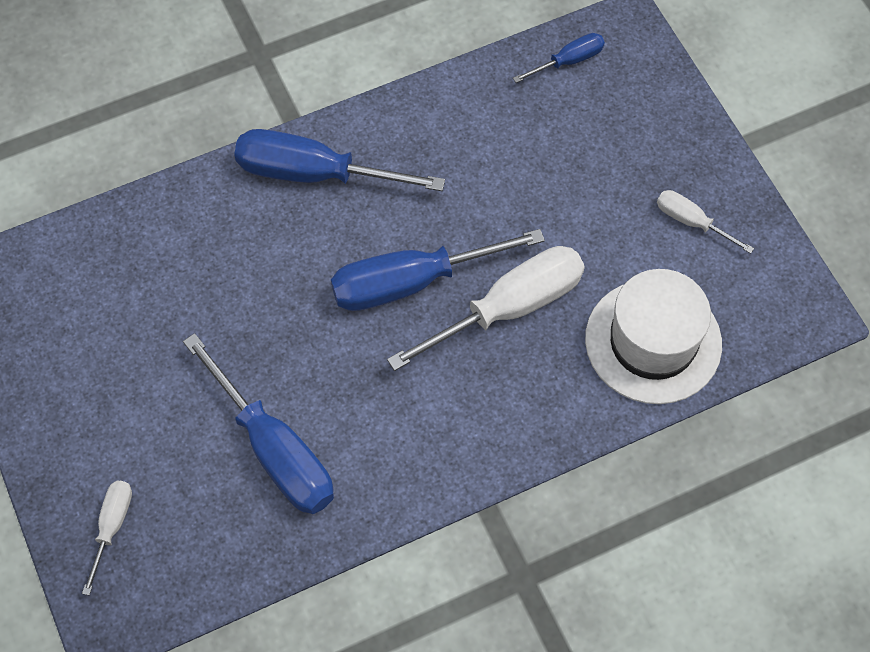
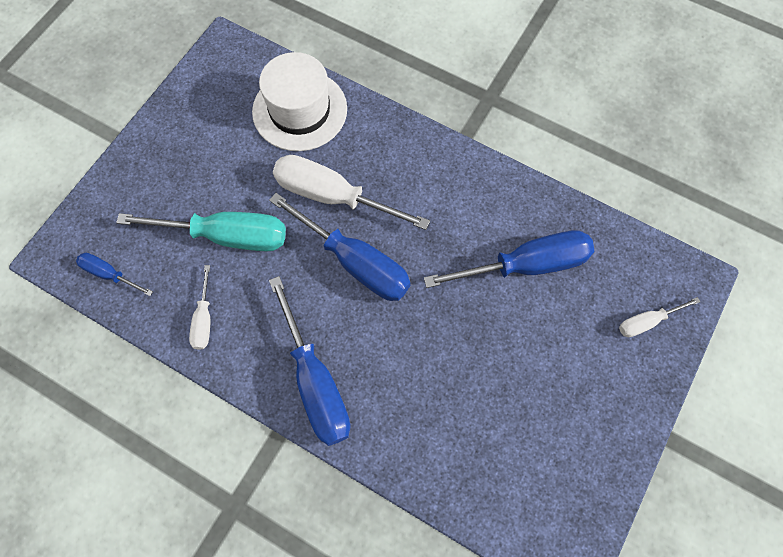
camera: 125 degrees left, 5 degrees up
blue screwdriver [183,333,334,514] -> blue screwdriver turned 60 degrees clockwise [424,230,594,288]
white screwdriver [657,190,754,254] -> white screwdriver moved to [189,265,210,350]
none -> turquoise screwdriver [116,212,286,251]

